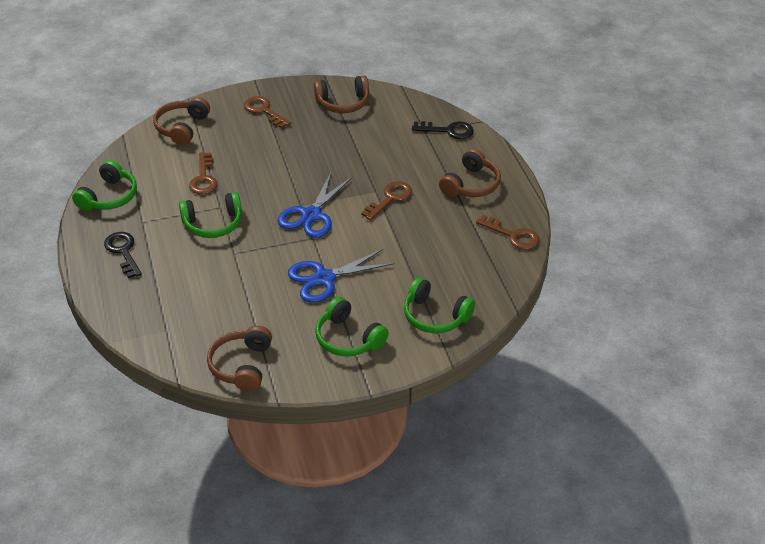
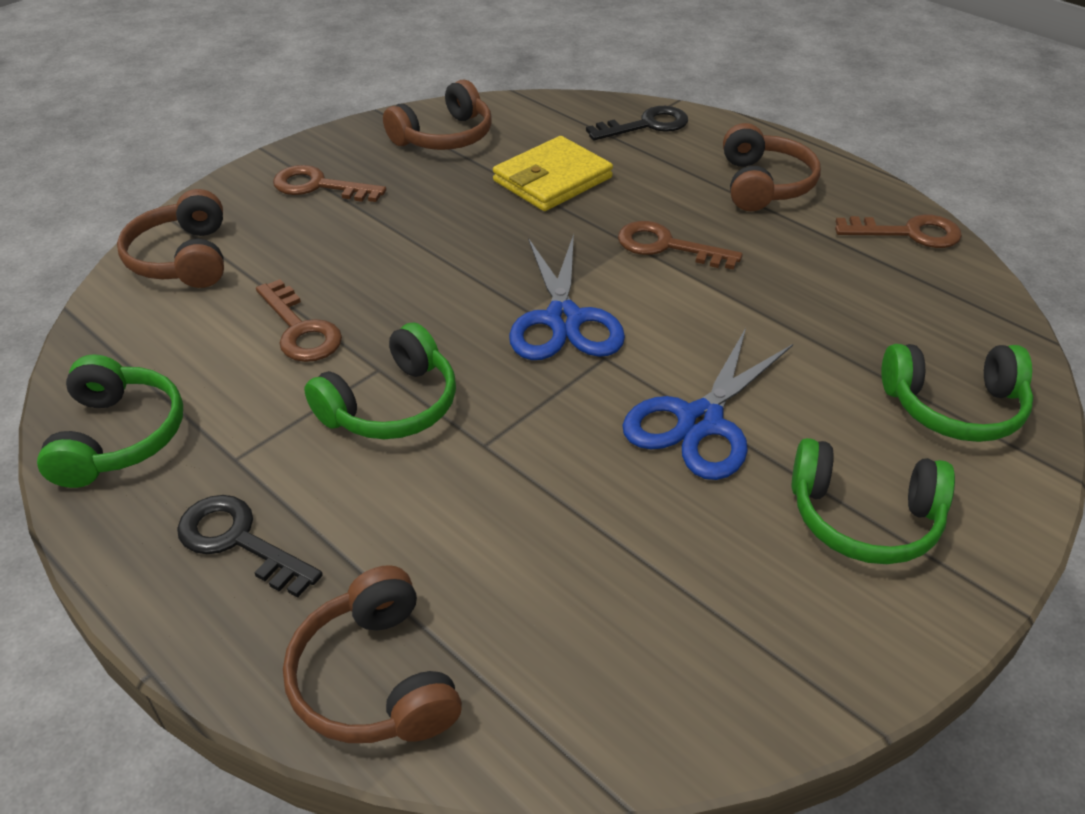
camera: 30 degrees left, 0 degrees up
brown headphones [207,325,272,392] -> brown headphones moved to [283,565,462,743]
brown key [361,181,412,221] -> brown key turned 75 degrees counterclockwise [618,221,743,270]
none -> yellow wallet [493,136,613,211]

